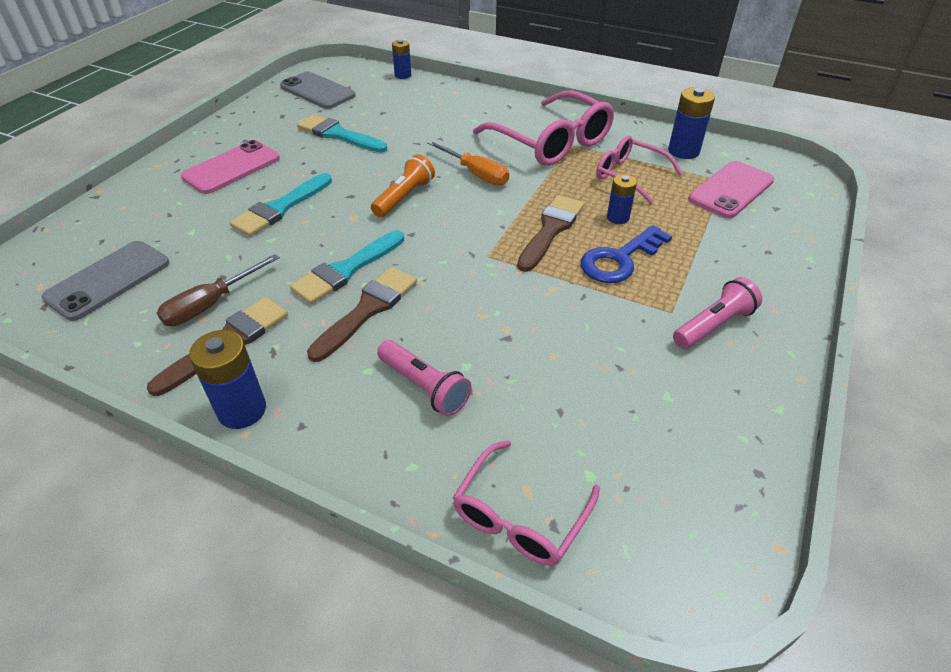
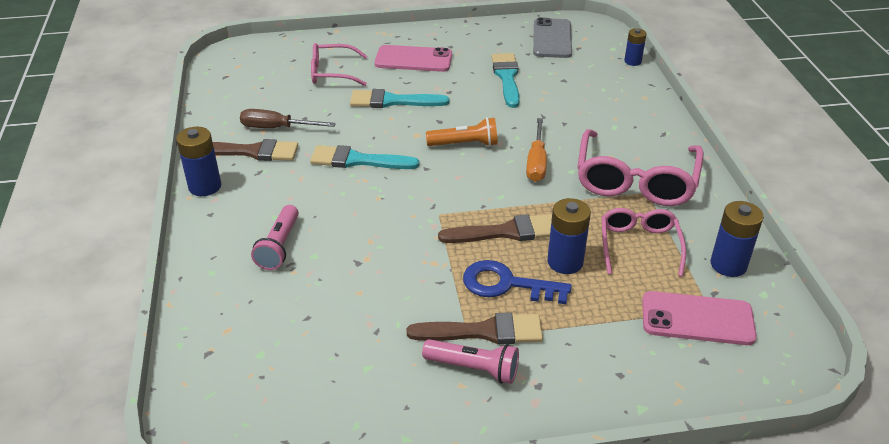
camera: 55 degrees right, 5 degrees down
grey phone [41,241,169,321] -> none
brown brush [307,267,417,362] -> brown brush moved to [407,313,543,344]
pink glasses [453,440,600,566] -> pink glasses moved to [311,43,367,86]
blue battery [607,174,637,224] -> blue battery [547,198,591,274], size x1.56

